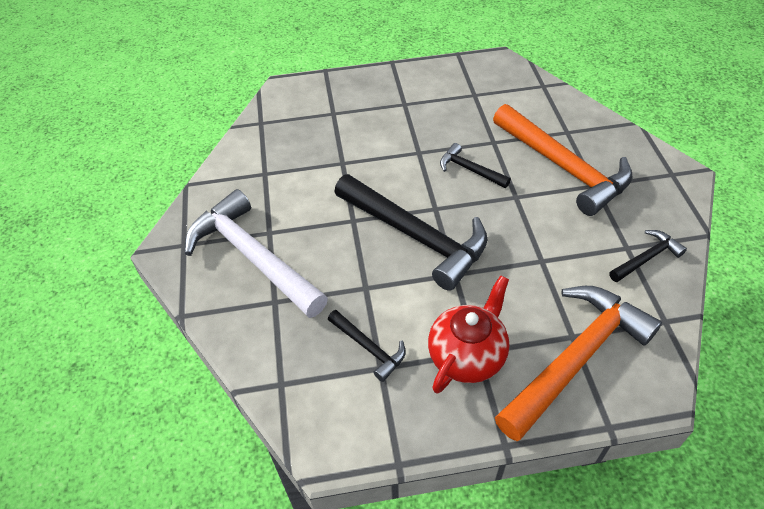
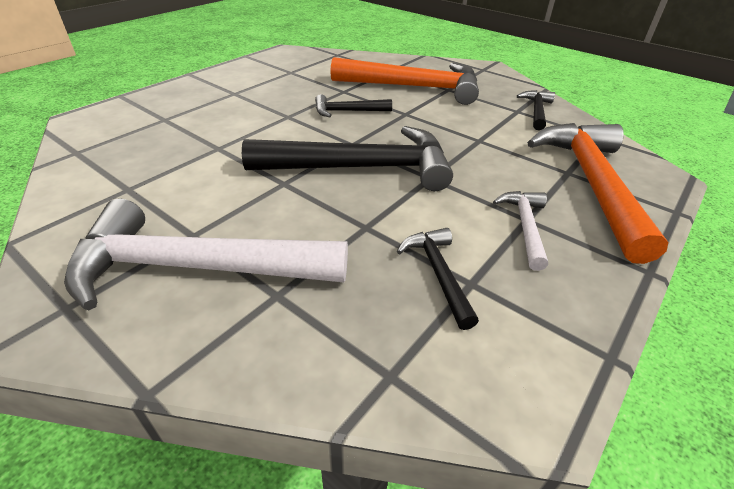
camera: 45 degrees left, 10 degrees down
black hammer [328,310,406,382] -> black hammer turned 105 degrees counterclockwise [397,228,479,330]
red teapot [428,275,509,394] -> white hammer [493,191,548,271]

